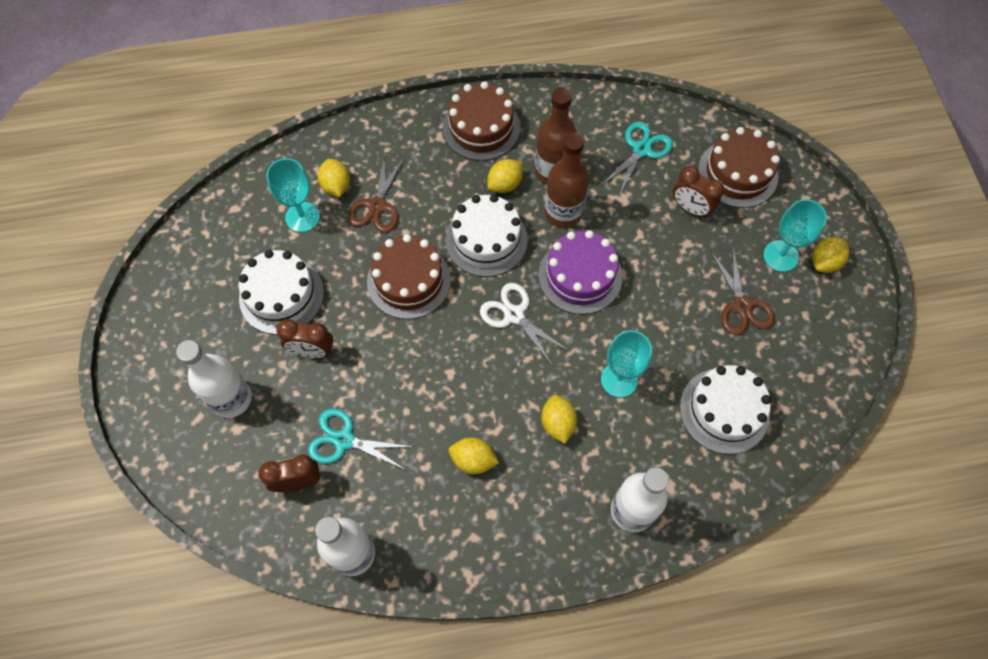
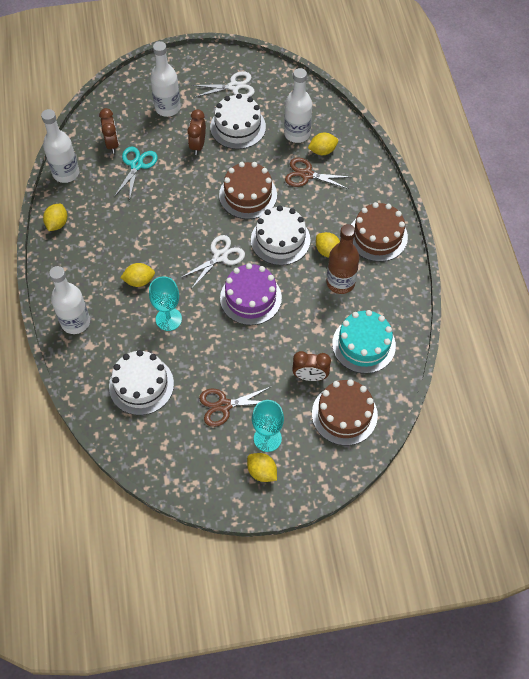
camera: 90 degrees right, 5 degrees down
turquoise goblet [266,158,320,232] -> white bottle [284,68,312,143]
yellow lemon [449,438,499,474] -> yellow lemon moved to [43,204,67,231]
brown bottle [545,132,589,228] -> none
turquoise scissors [600,121,673,196] -> turquoise cake [332,310,396,374]
brown clock [673,166,724,218] -> brown clock turned 120 degrees counterclockwise [292,351,331,381]
none -> white scissors [192,71,255,97]

